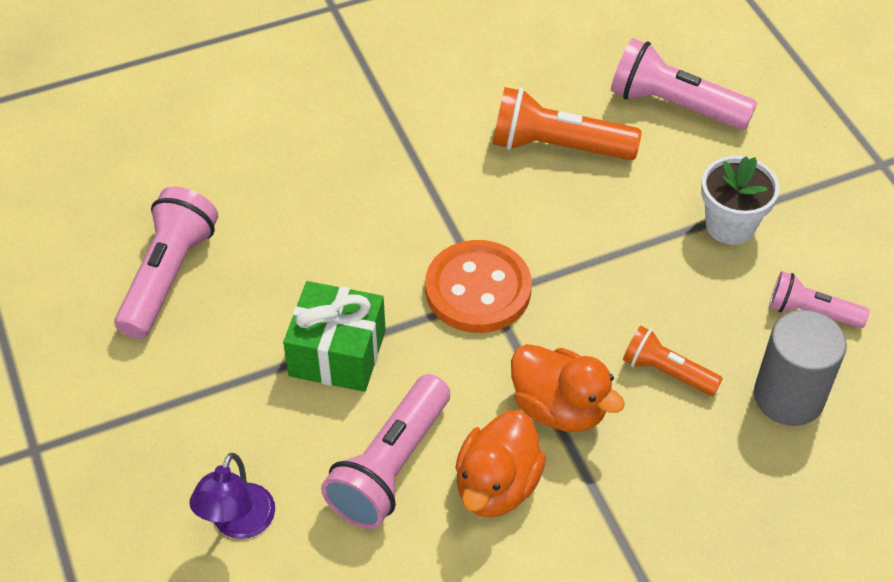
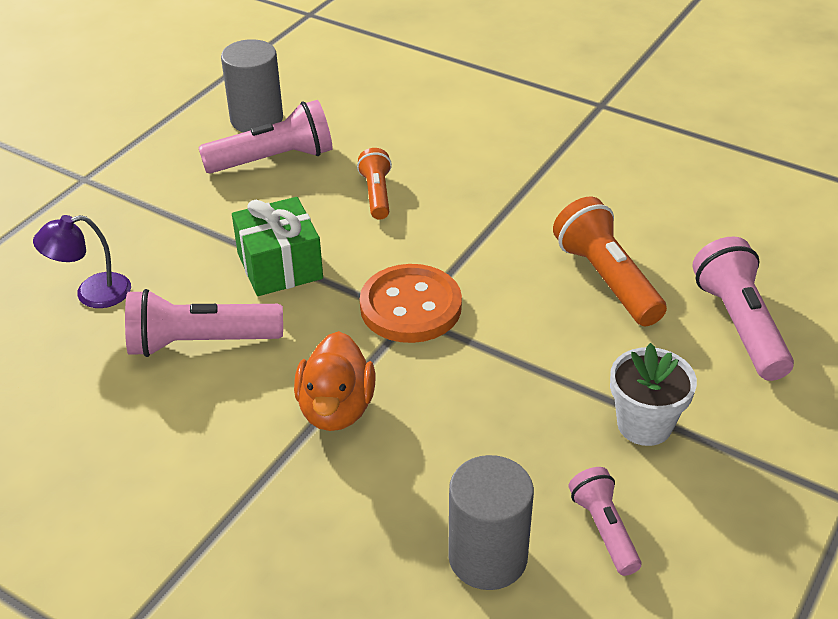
camera: 55 degrees right, 10 degrees down
orange duck [455,410,546,517] -> none
orange flashlight [623,326,723,396] -> orange flashlight moved to [357,148,392,220]
none -> grey cylinder [221,39,283,132]

